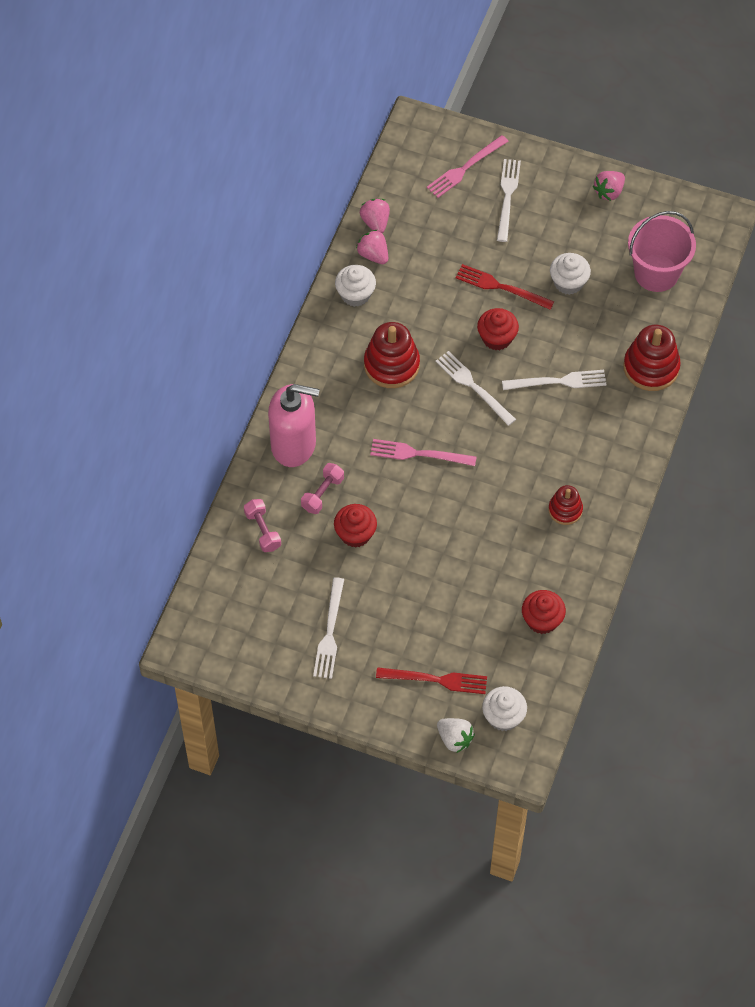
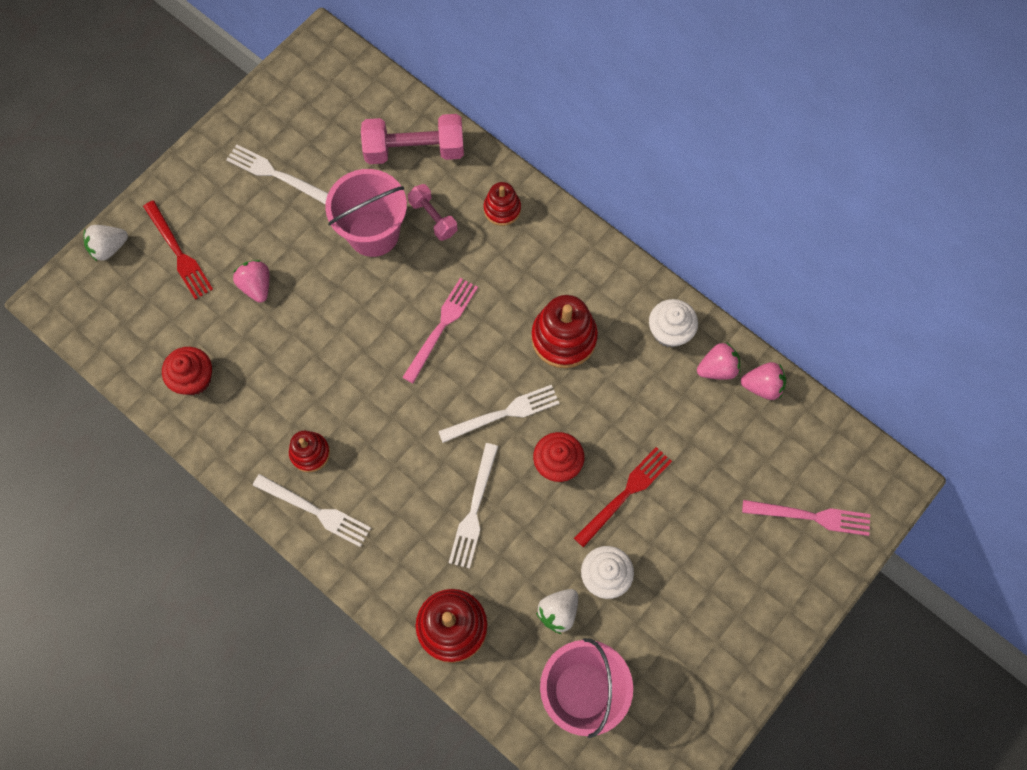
camera: 110 degrees right, 10 degrees up
pink dumbbell [244,499,281,552] -> pink dumbbell [361,114,464,164], size x1.75
pink soap dispenser [268,384,320,467] -> red stacking toy [484,182,521,226]
red cupcake [334,504,377,548] -> pink bucket [325,169,407,257]
red fork [376,667,487,694] -> red fork turned 60 degrees counterclockwise [143,201,213,300]
pink fork [427,135,509,198] -> pink fork turned 120 degrees clockwise [742,500,870,536]
white cupcake [482,686,527,731] -> none
white fork [497,159,521,242] -> white fork moved to [253,474,371,547]
pink strawberry [593,171,625,201] -> pink strawberry moved to [233,260,269,303]
none -> white strawberry [536,589,578,634]

